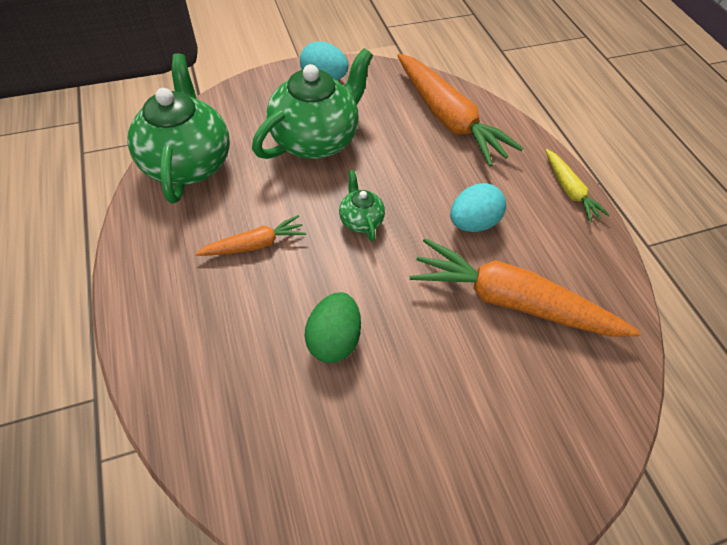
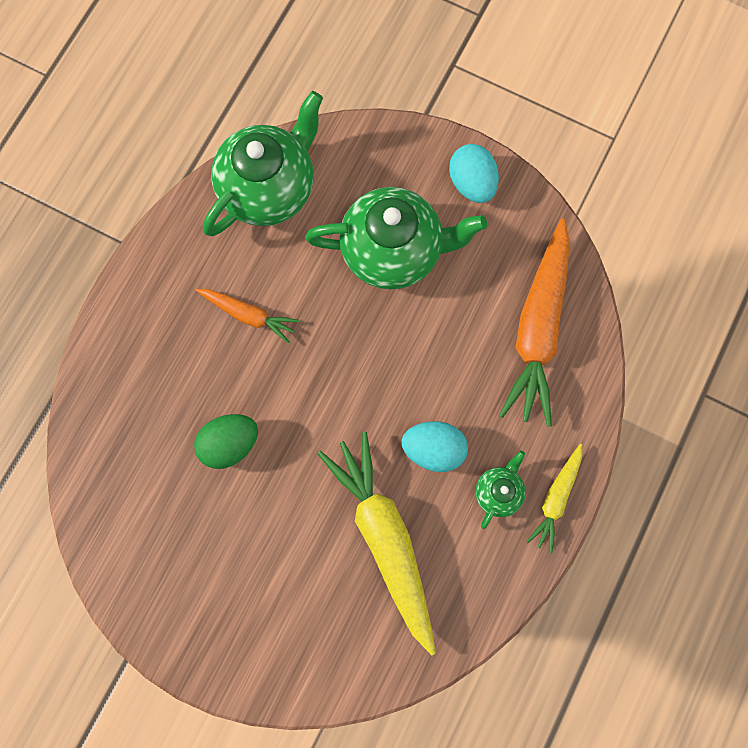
camera: 50 degrees right, 20 degrees up
green teapot [339,170,385,242] -> green teapot moved to [475,450,526,529]
orange carrot [410,238,641,337] -> yellow carrot [318,432,436,655]

